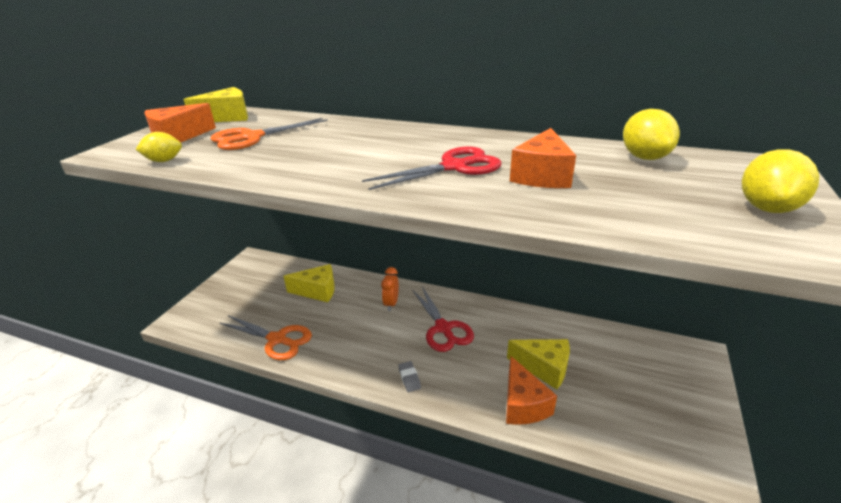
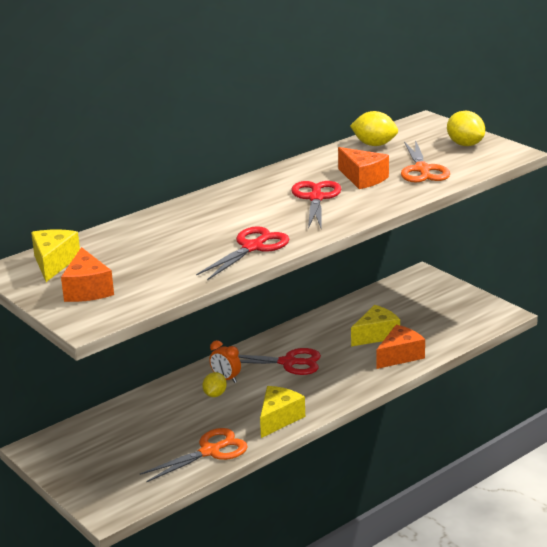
camera: 60 degrees left, 5 degrees down
yellow lemon [135,132,182,162] -> yellow lemon moved to [203,372,227,397]
orange scissors [211,118,328,150] -> orange scissors moved to [401,140,450,183]
yellow cheese [284,264,335,302] -> yellow cheese moved to [260,386,305,438]
grey eraser [398,361,421,392] -> none
orange cheese [506,356,557,425] -> orange cheese turned 60 degrees counterclockwise [376,325,425,369]
none -> red scissors [196,226,289,280]

